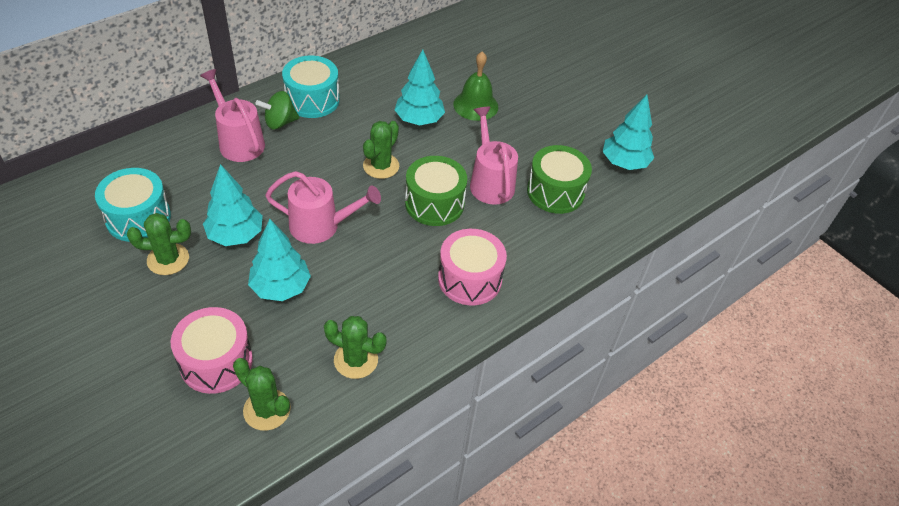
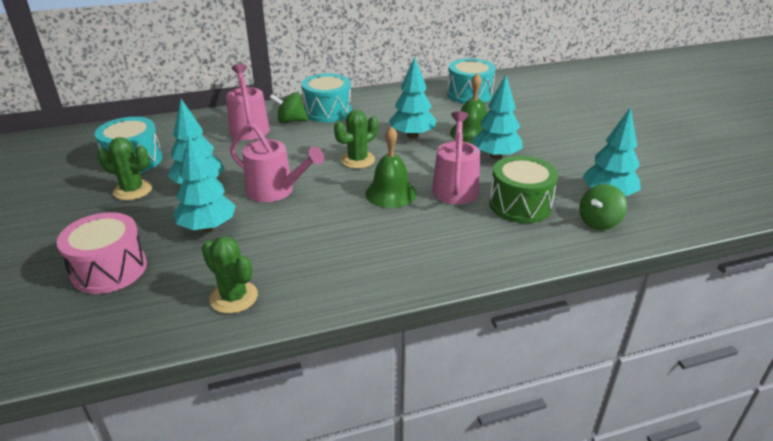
camera: 25 degrees right, 15 degrees down
green cactus [233,358,291,431] -> none
green drum [405,156,467,226] -> green bell [365,126,417,208]
pink drum [438,229,507,305] -> none
none -> turquoise drum [447,58,496,104]
none -> turquoise tree [472,75,523,160]
none -> green spinning top [579,184,627,230]

